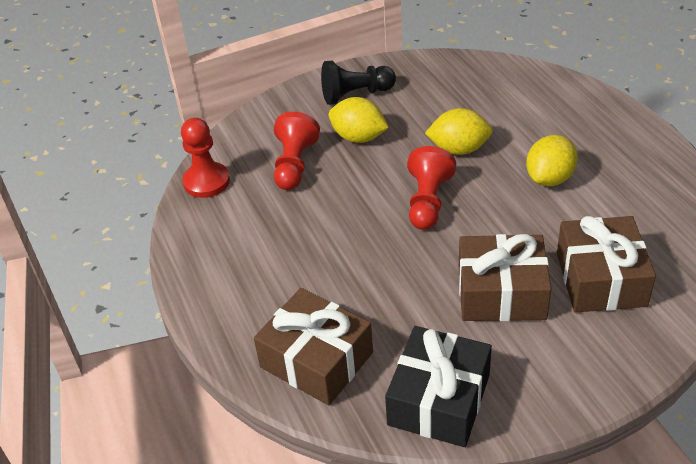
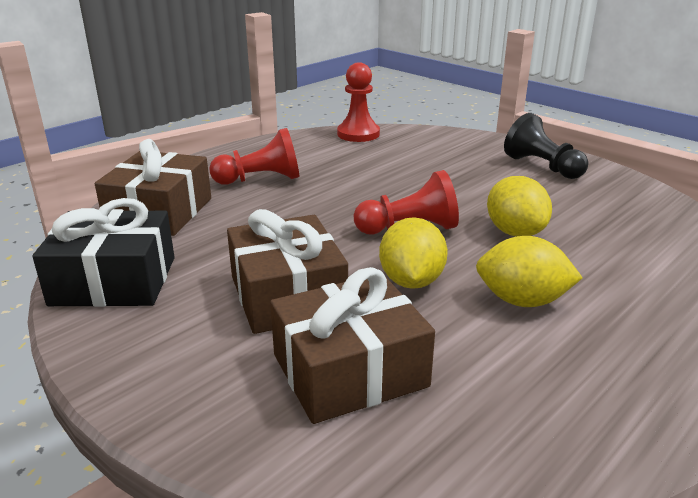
camera: 65 degrees right, 15 degrees down
red pawn [274,112,320,190] -> red pawn moved to [209,128,299,185]
yellow lemon [329,97,389,143] -> yellow lemon moved to [379,217,448,289]

